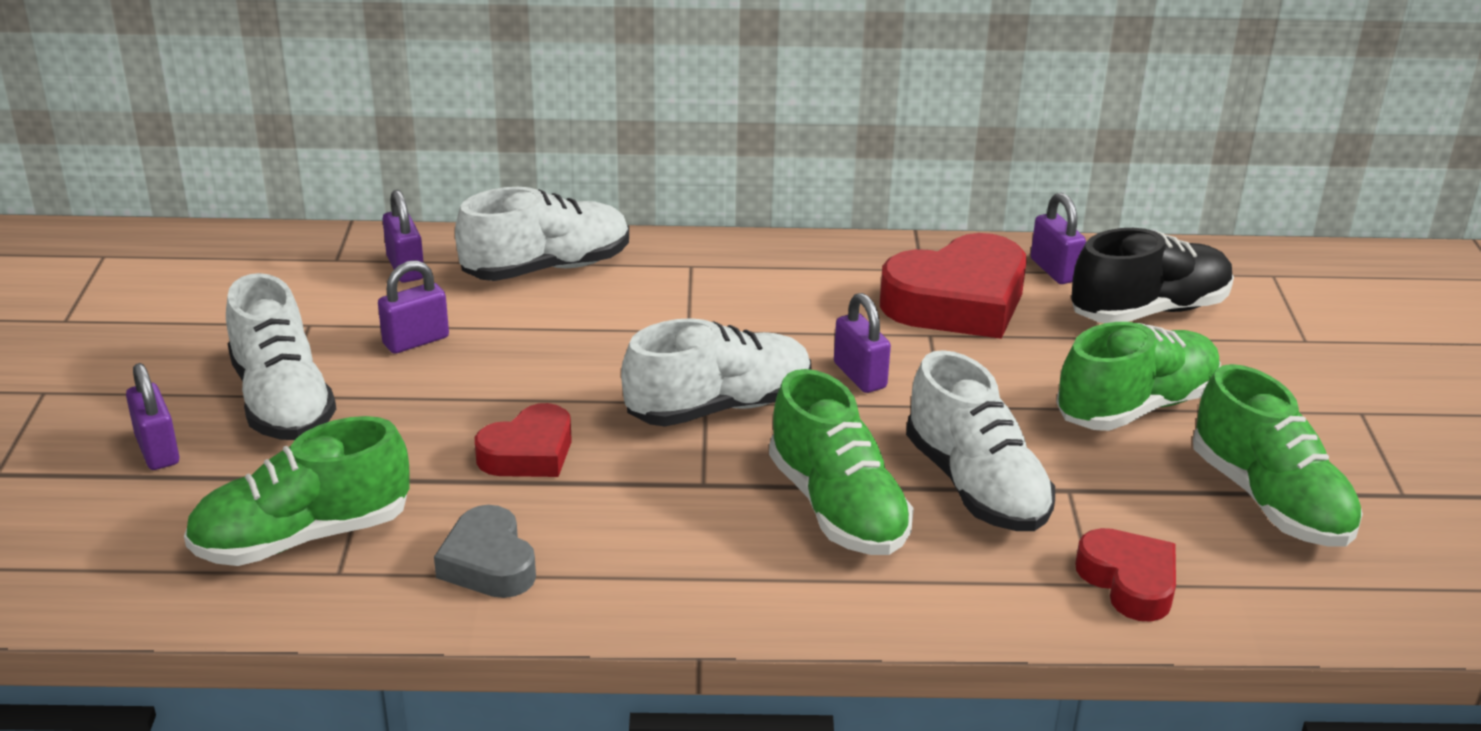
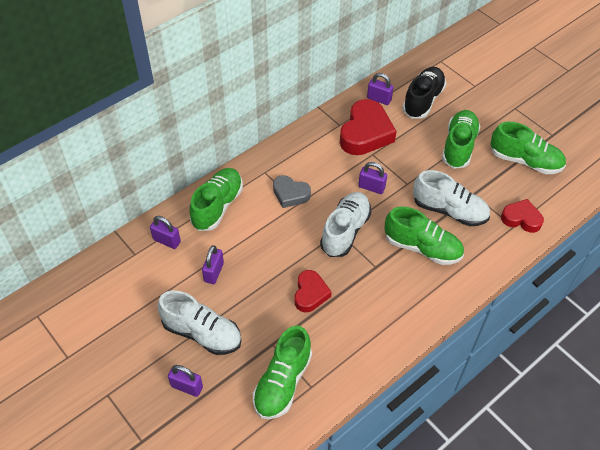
camera: 40 degrees left, 20 degrees up
grey heart [434,505,536,598] -> grey heart moved to [273,175,311,208]
white shoe [455,187,629,281] -> green shoe [189,168,243,231]

